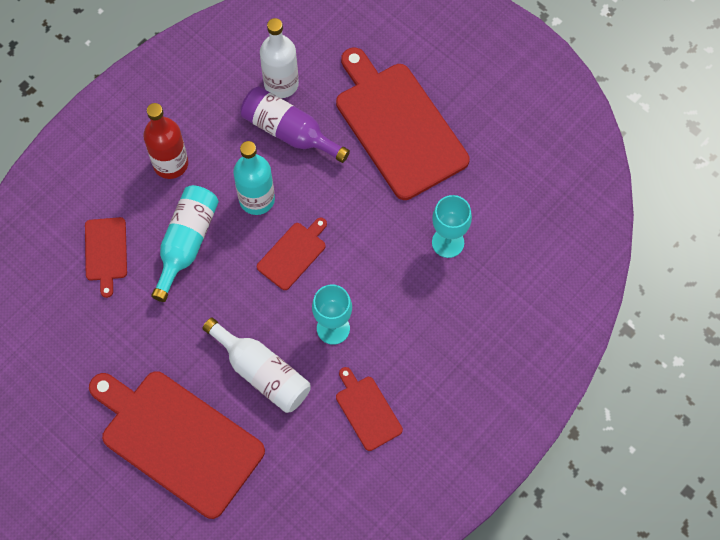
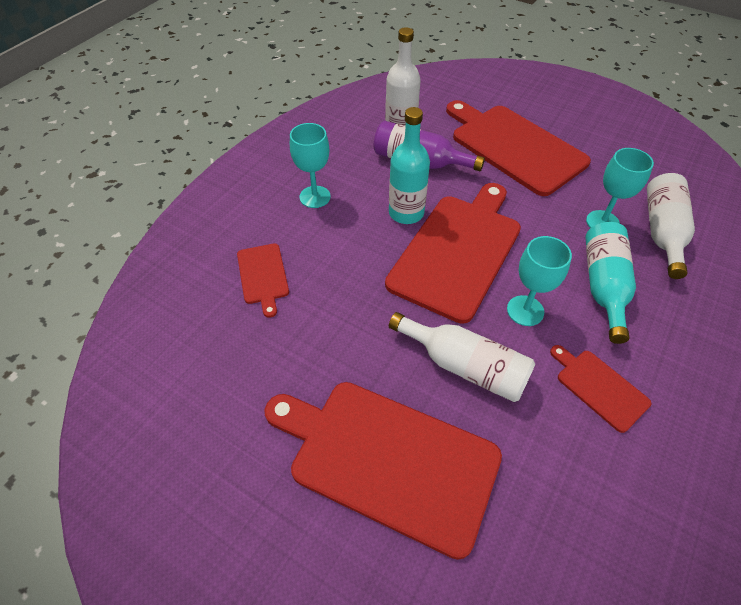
camera: 10 degrees left, 15 degrees down
red bottle [143,103,188,179] -> turquoise goblet [290,123,331,208]
turquoise bottle [151,185,219,302] -> turquoise bottle moved to [585,222,636,344]
red cutting board [257,218,327,290] -> red cutting board [385,183,521,324], size x2.13
none -> white bottle [647,173,695,279]

